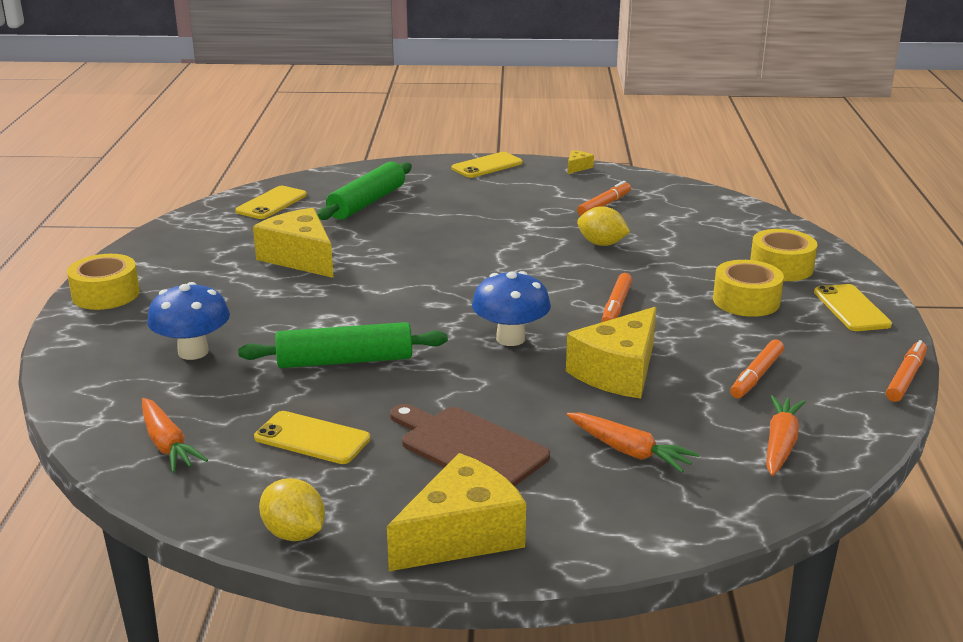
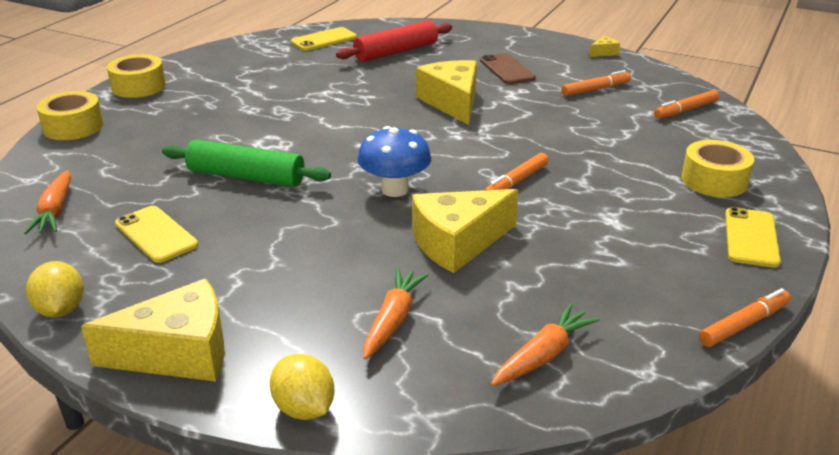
camera: 25 degrees right, 5 degrees up
blue mushroom [147,282,230,360] -> none
yellow cheese [253,208,334,278] -> yellow cheese moved to [416,60,477,125]
green rolling pin [317,162,412,220] -> red rolling pin [336,20,452,62]
brown cutting board [390,404,550,487] -> none
yellow phone [451,152,523,178] -> none
orange carrot [567,413,699,473] -> orange carrot turned 135 degrees counterclockwise [363,268,429,360]
yellow lemon [577,206,630,246] -> yellow lemon moved to [270,354,335,420]
yellow tape [713,260,784,317] -> yellow tape moved to [37,91,103,140]
orange marker [730,340,784,398] -> orange marker moved to [654,90,720,119]
none -> brown phone [480,53,536,84]

